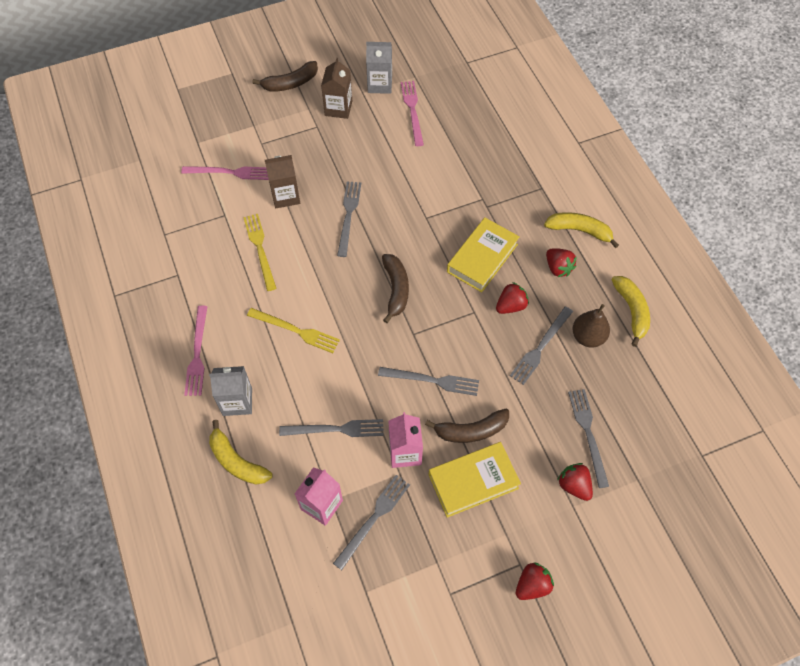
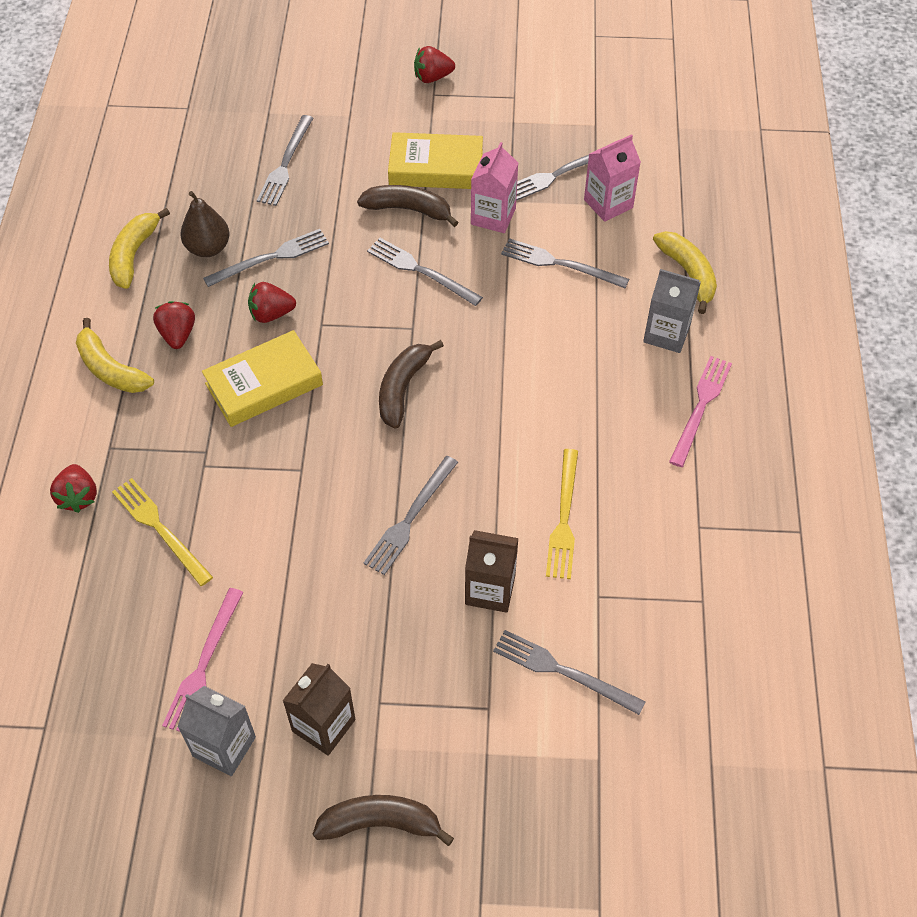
camera: 155 degrees left, 5 degrees down
pink fork [181,166,269,180] -> grey fork [493,630,646,715]
yellow fork [247,308,340,353] -> yellow fork moved to [112,478,213,586]
red strawberry [557,463,593,501] -> red strawberry moved to [50,464,97,513]

